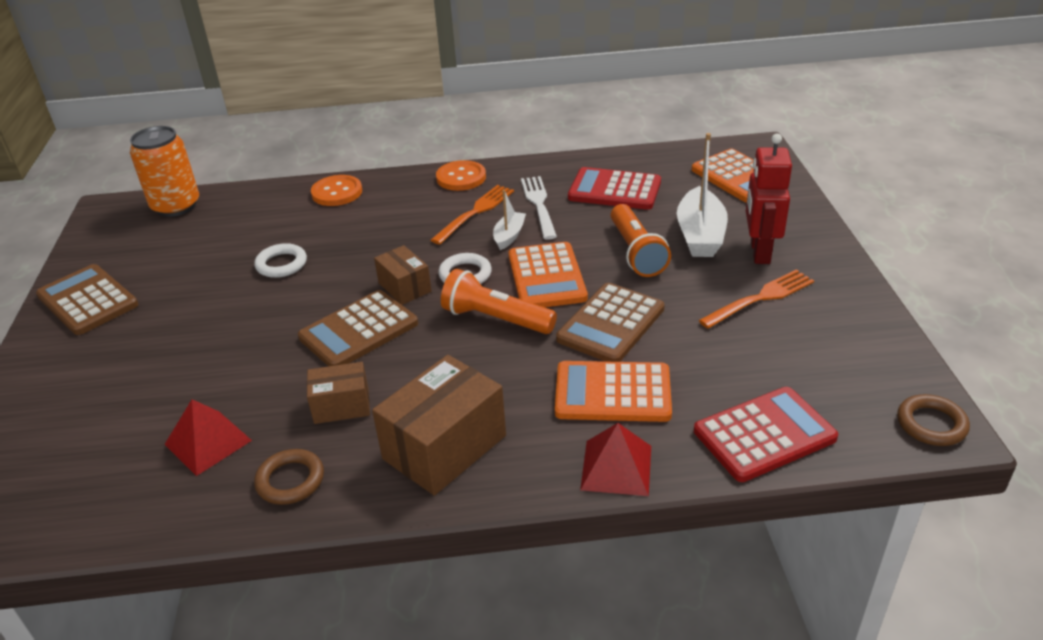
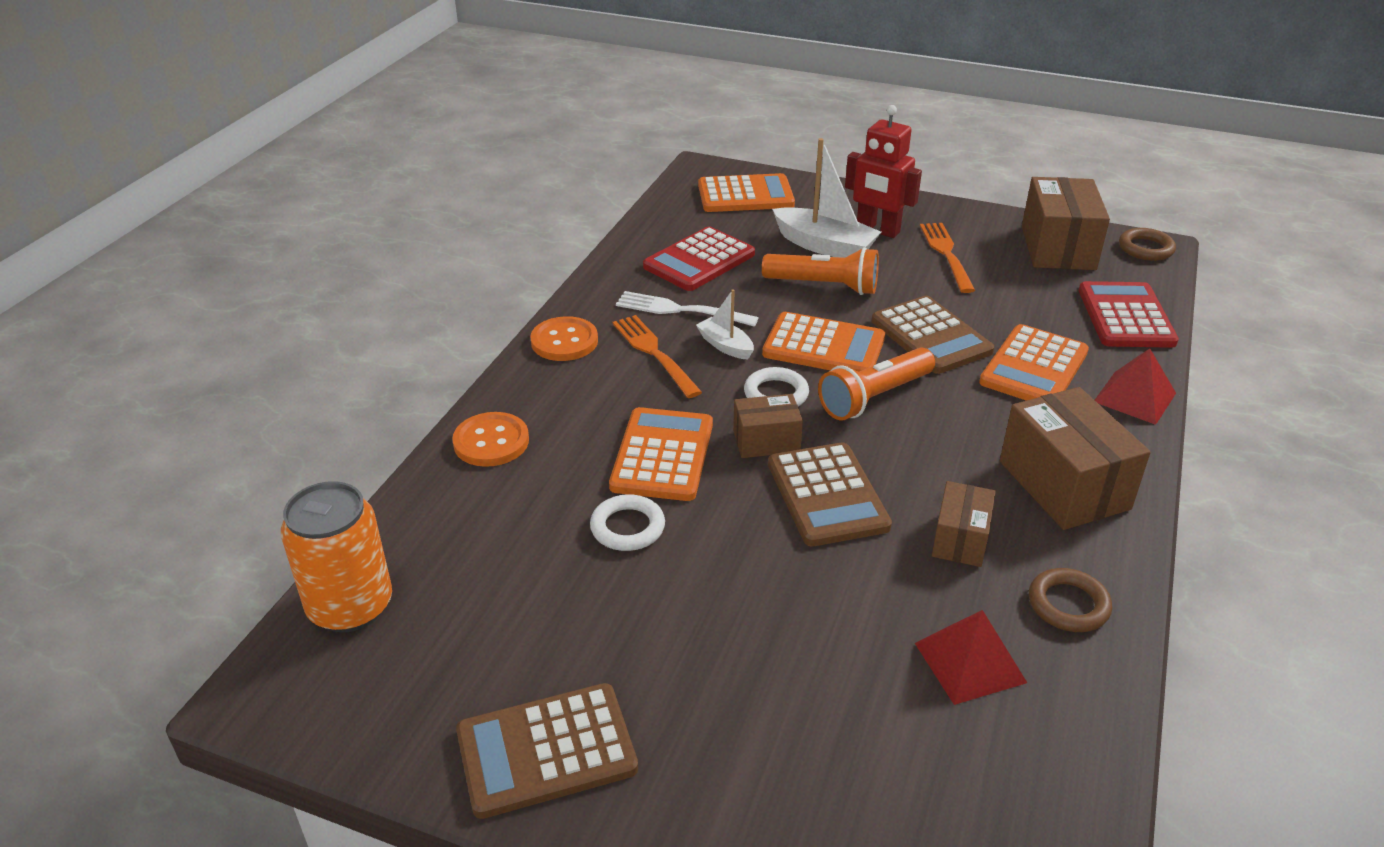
camera: 65 degrees left, 0 degrees up
none -> orange calculator [609,407,713,501]
none -> brown box [1022,177,1110,270]

